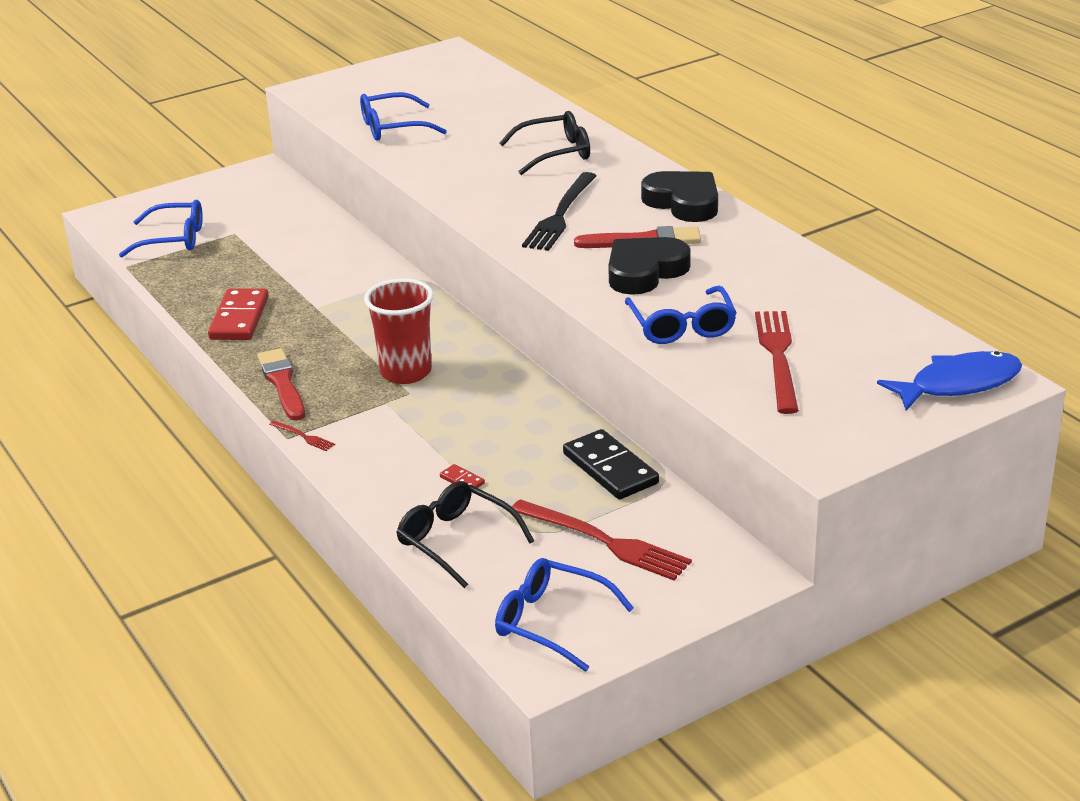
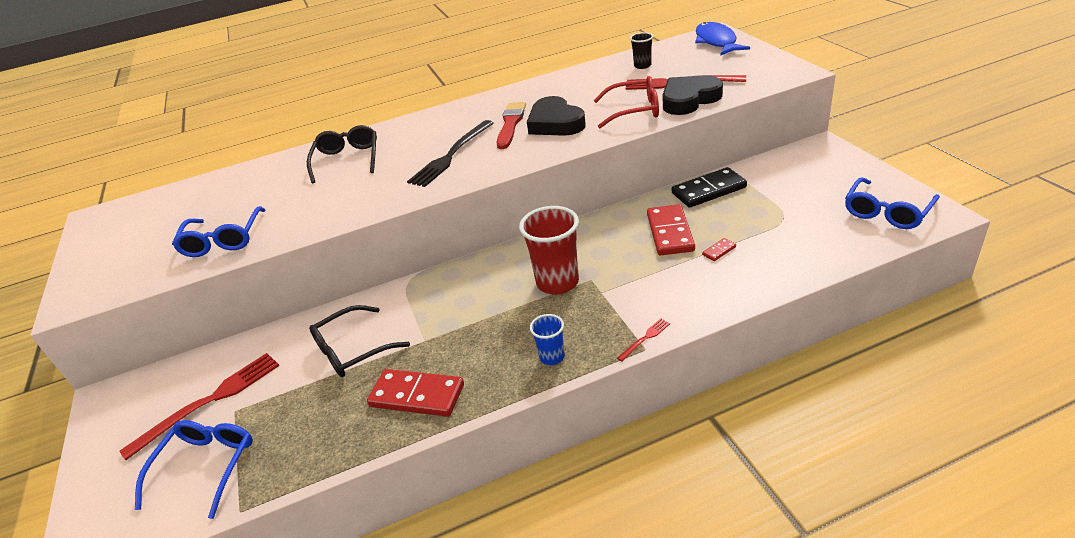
camera: 75 degrees left, 5 degrees up
red brush [257,348,305,421] -> blue cup [530,314,565,365]
black glasses [396,481,534,588] -> black glasses moved to [309,305,410,377]
red fork [512,499,692,580] -> red fork moved to [120,353,280,460]
black fork [522,172,597,251] -> black fork turned 90 degrees clockwise [407,120,494,187]
blue glasses [625,286,737,344] -> red glasses [593,76,659,128]
black heart [641,171,718,222] -> black heart moved to [662,75,723,115]
none -> black cup [630,32,653,69]
none -> red domino [647,204,695,255]

